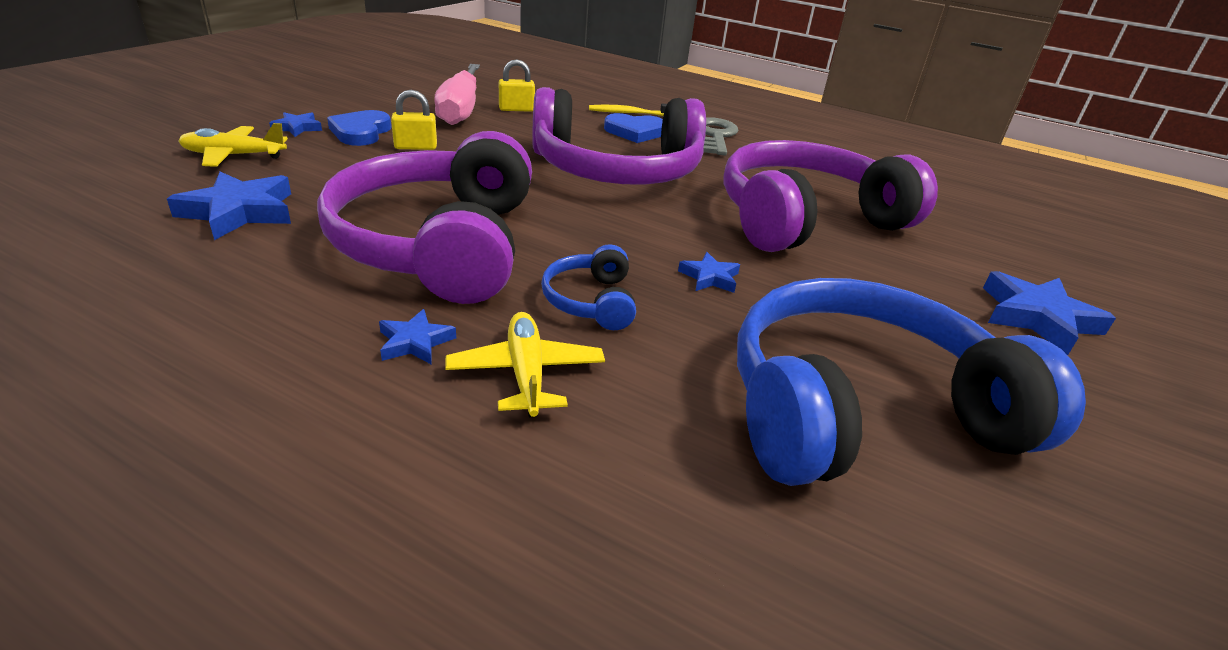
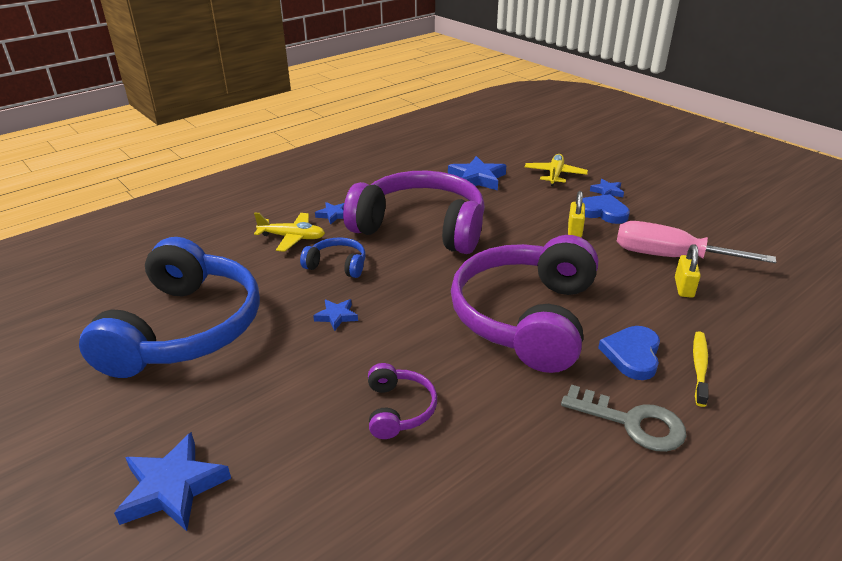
camera: 115 degrees right, 0 degrees up
purple headphones [723,140,938,252] -> purple headphones [368,363,437,439], size x0.43

